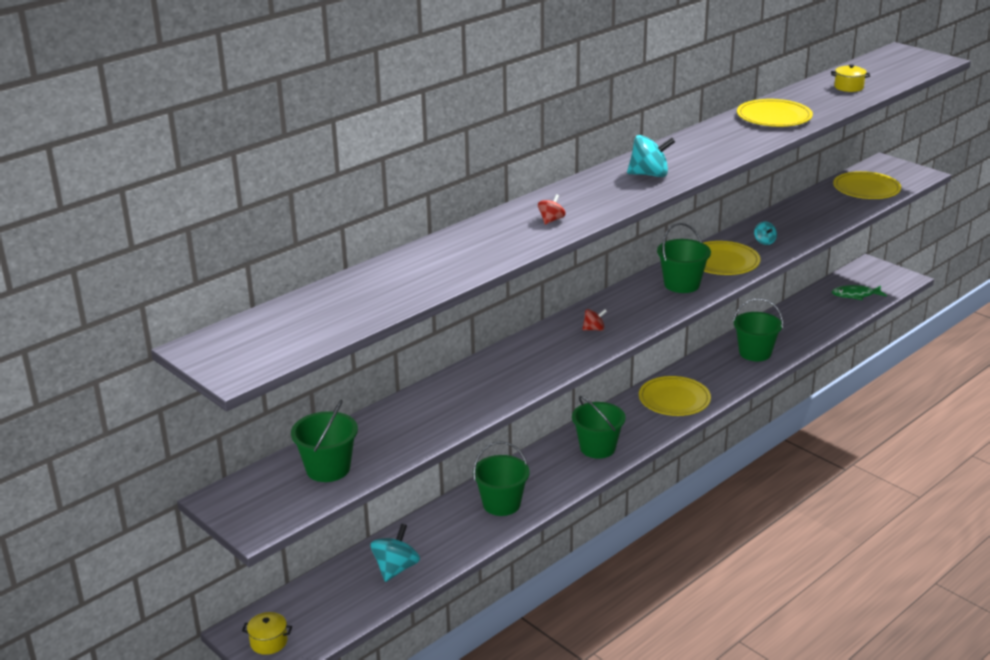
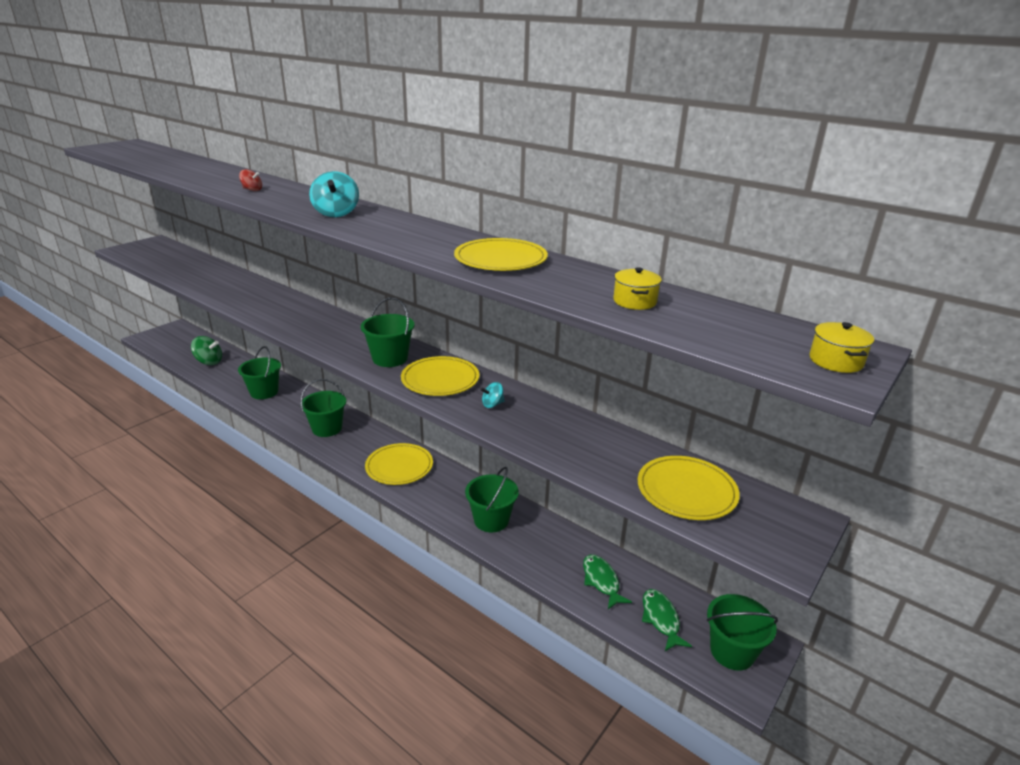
camera: 80 degrees right, 0 degrees up
yellow pot [242,612,292,655] -> yellow pot moved to [809,322,874,373]
green bucket [291,400,358,482] -> green bucket moved to [707,594,778,671]
turquoise spinning top [370,524,420,582] -> green spinning top [191,336,222,365]
red spinning top [582,309,607,331] -> none
none -> green fish [583,554,632,609]

